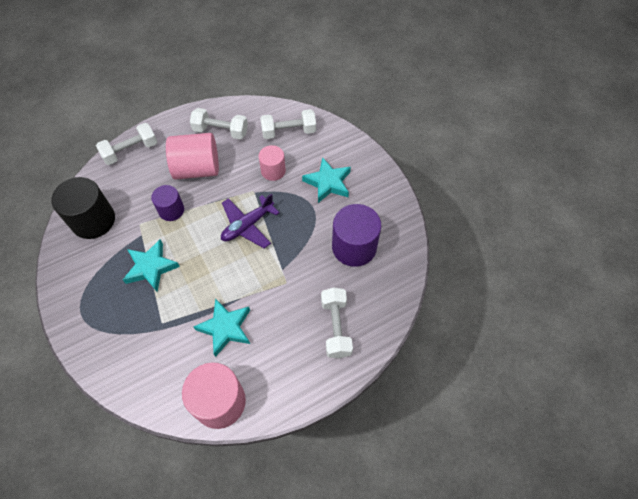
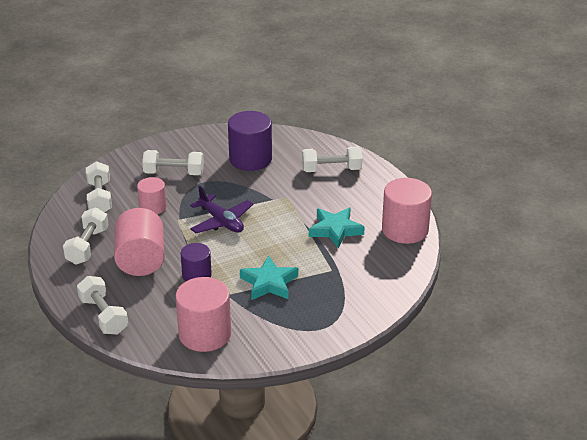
camera: 90 degrees left, 25 degrees down
black cylinder [51,177,115,239] -> pink cylinder [175,277,231,352]
turquoise star [302,157,351,203] -> white dumbbell [142,150,204,175]

